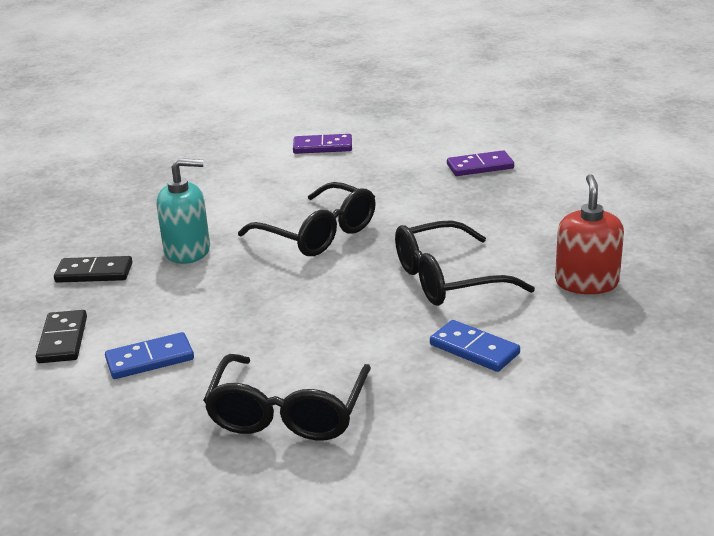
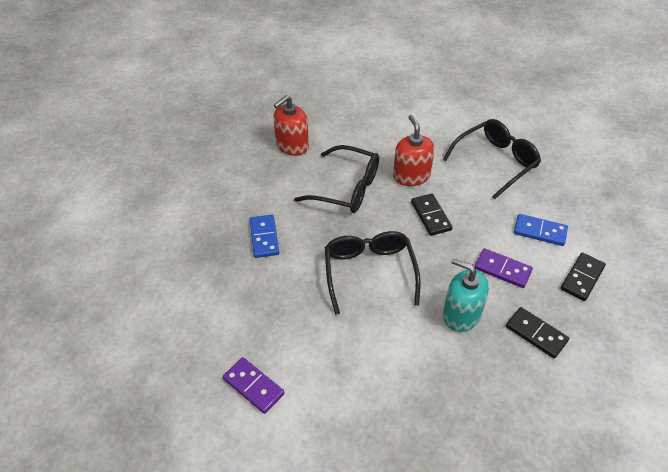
camera: 140 degrees left, 20 degrees up
blue domino [430,320,520,372] -> blue domino moved to [250,215,279,258]
purple domino [447,150,514,176] -> purple domino moved to [474,248,533,288]
none -> red soap dispenser [393,115,434,186]
none -> black domino [411,193,453,236]

